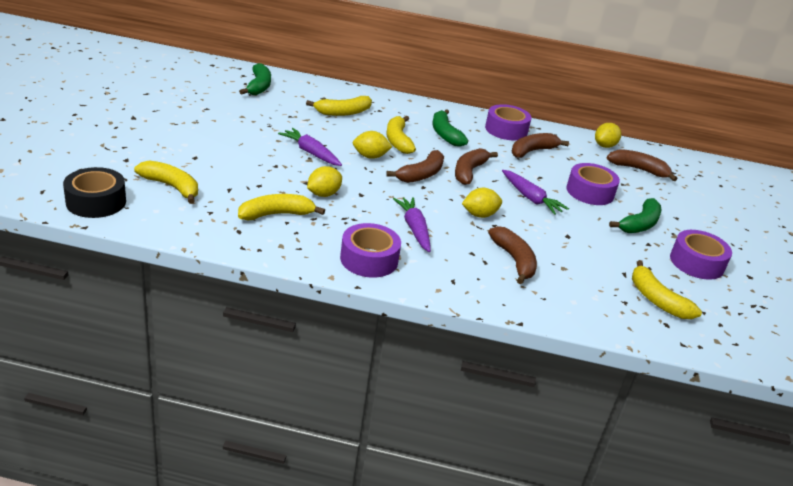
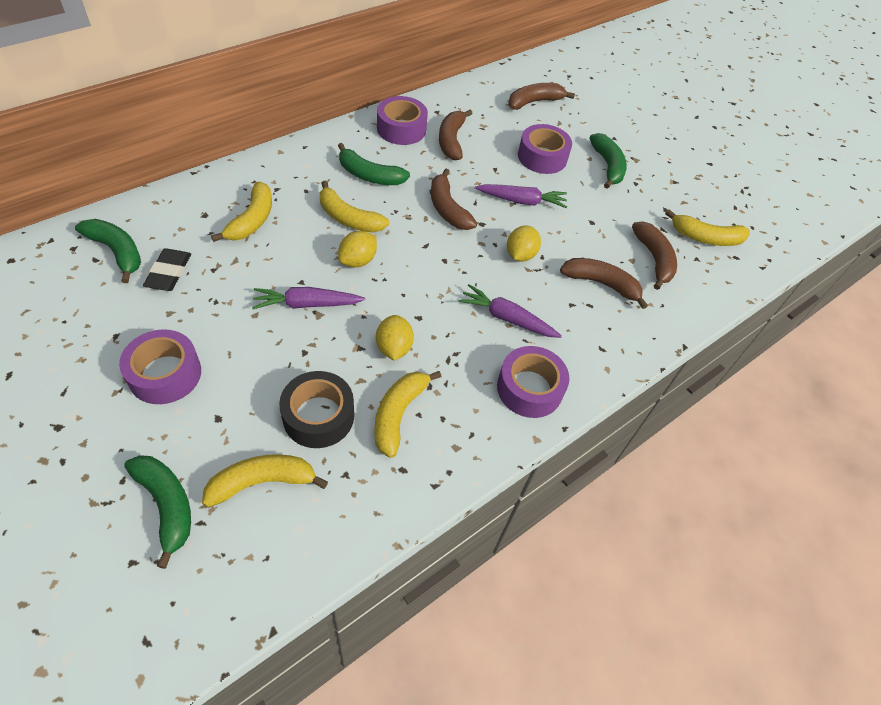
camera: 50 degrees left, 20 degrees up
black tape [63,167,126,218] -> black tape moved to [279,371,354,448]
brown banana [386,150,444,183] -> brown banana moved to [632,221,677,290]
yellow lemon [595,123,621,148] -> none
purple tape [670,230,732,280] -> purple tape moved to [119,329,201,404]
none -> green banana [124,455,191,569]
none -> black eraser [143,248,191,291]

